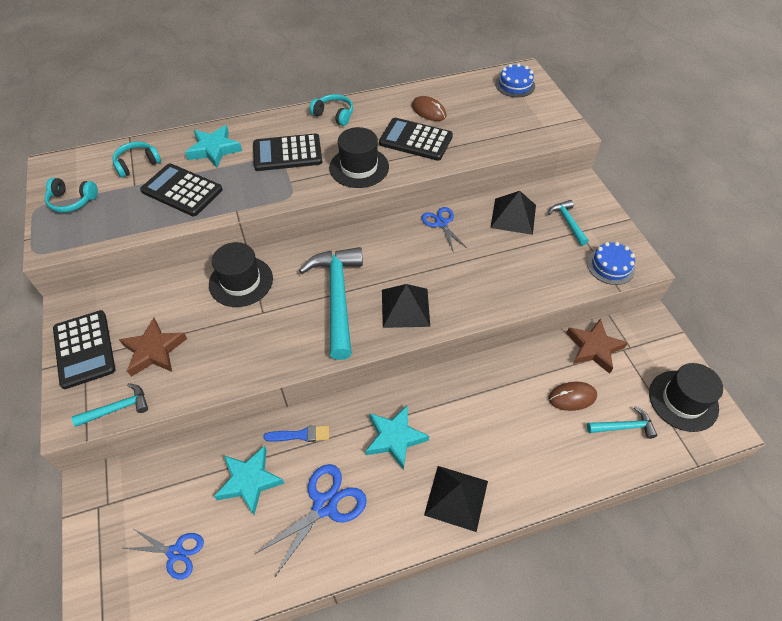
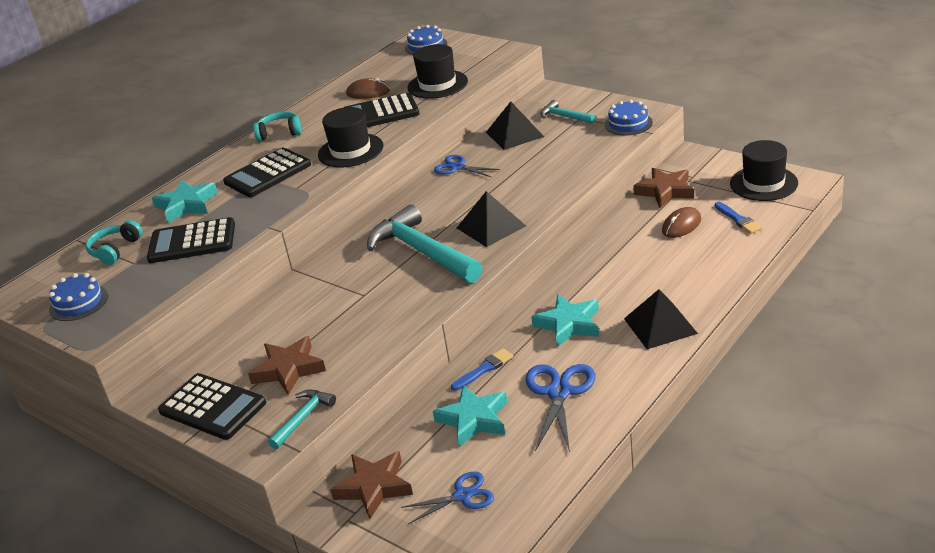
camera: 30 degrees left, 20 degrees down
turquoise headphones [45,178,98,213] -> blue cake [49,273,108,321]
black hat [209,242,273,307] -> black hat moved to [408,44,468,99]
turquoise hammer [587,406,657,439] -> blue brush [715,202,762,234]
none -> brown star [330,451,413,519]

